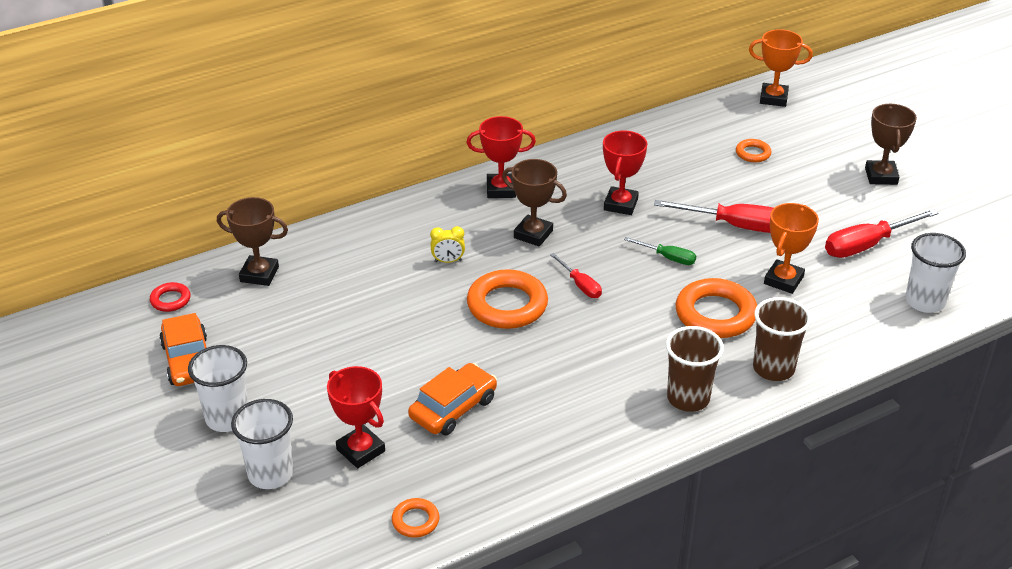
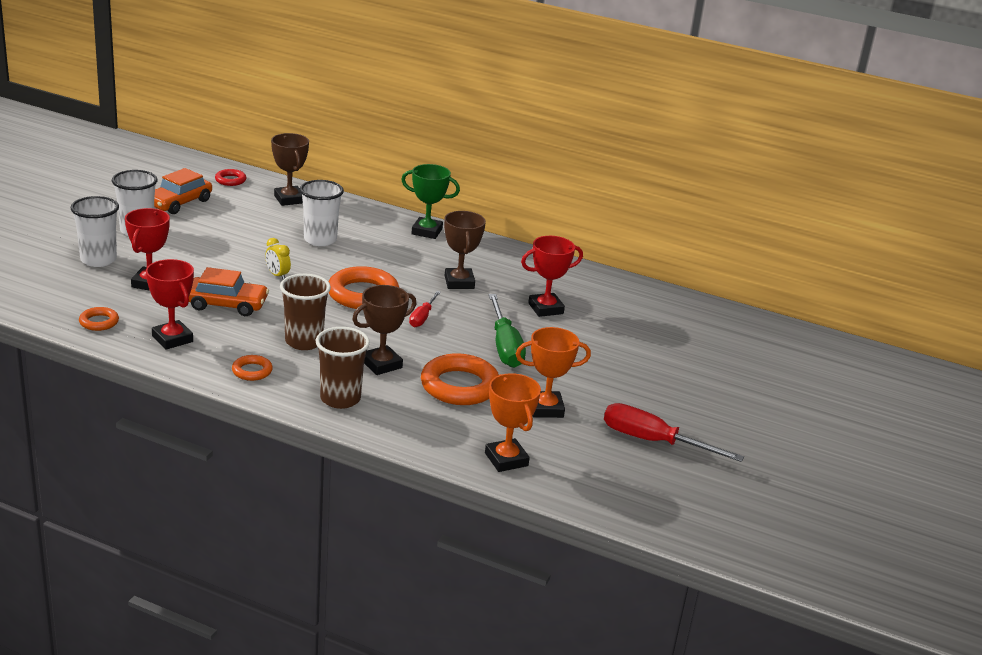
camera: 50 degrees right, 10 degrees down
yellow clock [430,226,465,263] -> yellow clock moved to [265,238,291,279]
red trophy [467,116,536,198] -> red trophy moved to [146,259,194,350]
green screwdriver [624,237,696,265] -> green screwdriver [489,294,526,368], size x1.77
red screwdriver [654,200,774,233] -> none
orange ring [736,139,771,162] -> orange ring moved to [232,355,273,381]
orange trophy [749,29,813,107] -> orange trophy moved to [485,373,541,472]
brown cup [753,297,811,381] -> brown cup moved to [280,274,331,350]
brown trophy [865,104,917,185] -> brown trophy moved to [352,285,416,375]
white cup [905,233,966,313] -> white cup moved to [300,180,344,246]
none -> green trophy [401,164,460,239]

